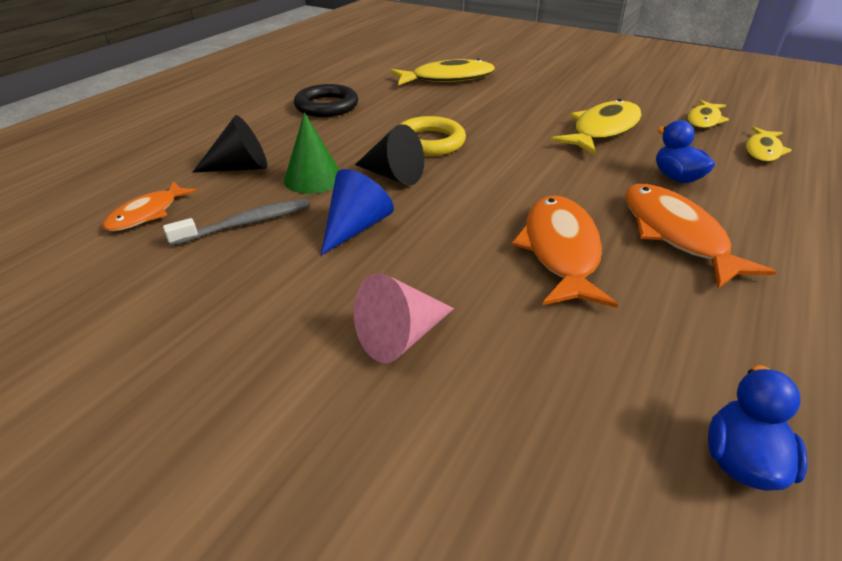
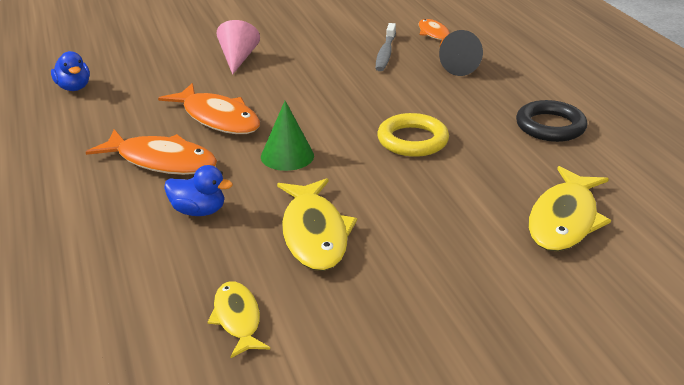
camera: 130 degrees right, 5 degrees down
green cone [284,112,339,194] -> green cone moved to [261,101,314,171]
blue cone [321,169,394,255] -> none
black cone [355,124,424,185] -> none
yellow fish [746,127,792,162] -> none

